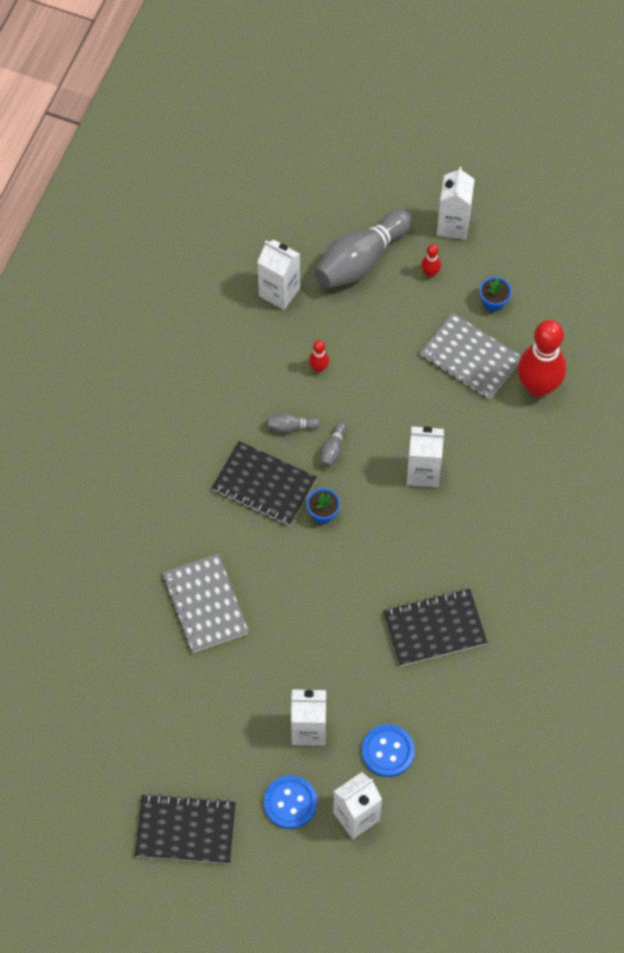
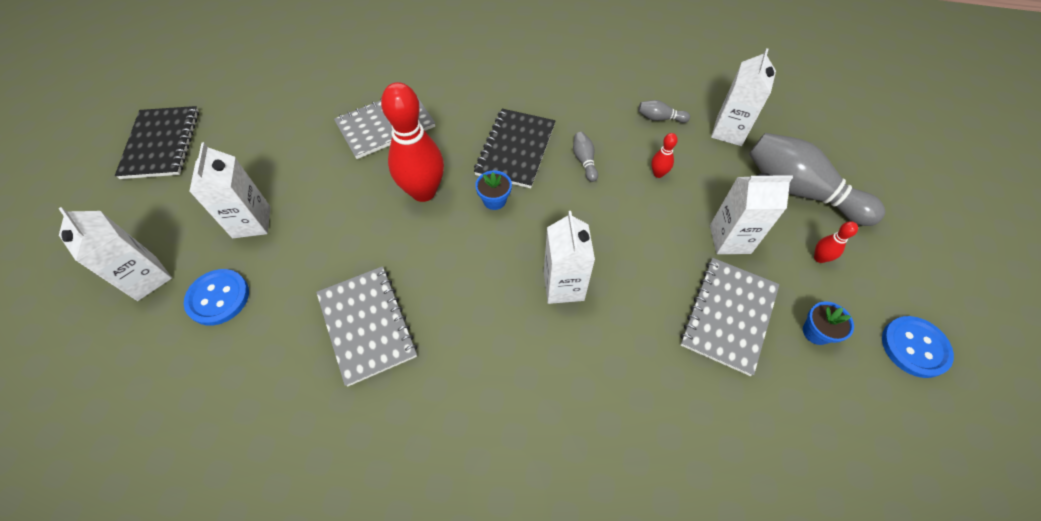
camera: 80 degrees right, 5 degrees down
blue button [264,775,317,829] -> blue button moved to [882,316,954,378]
grey bowling pin [320,422,347,468] -> grey bowling pin moved to [638,100,690,123]
black notebook [383,589,487,666] -> grey notebook [316,266,417,387]
white carton [437,167,475,240] -> white carton moved to [710,173,793,254]
red bowling pin [518,320,566,397] -> red bowling pin moved to [381,82,444,202]

